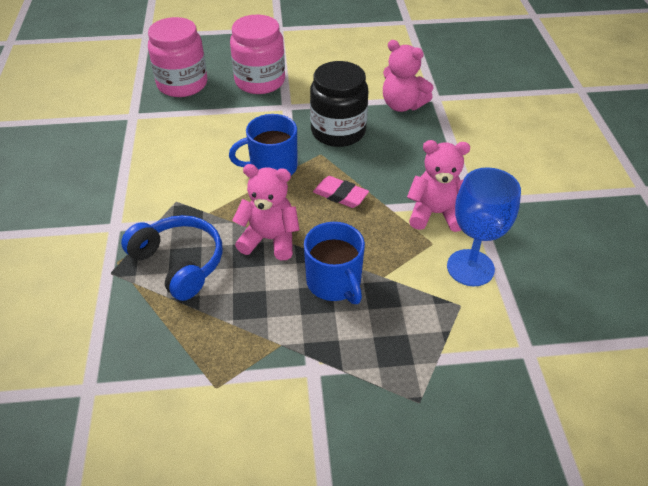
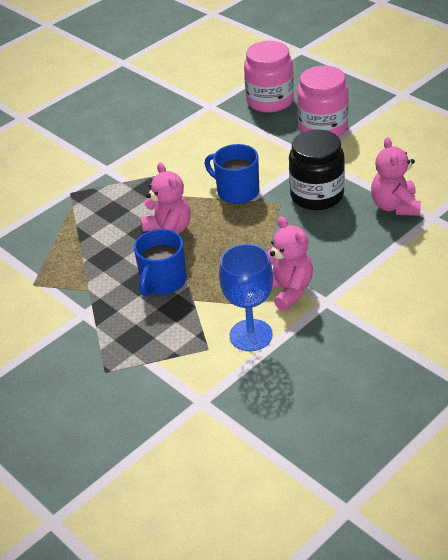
camera: 55 degrees right, 5 degrees down
blue headphones [121,215,223,301] -> none
pink eraser [313,176,369,208] -> none

